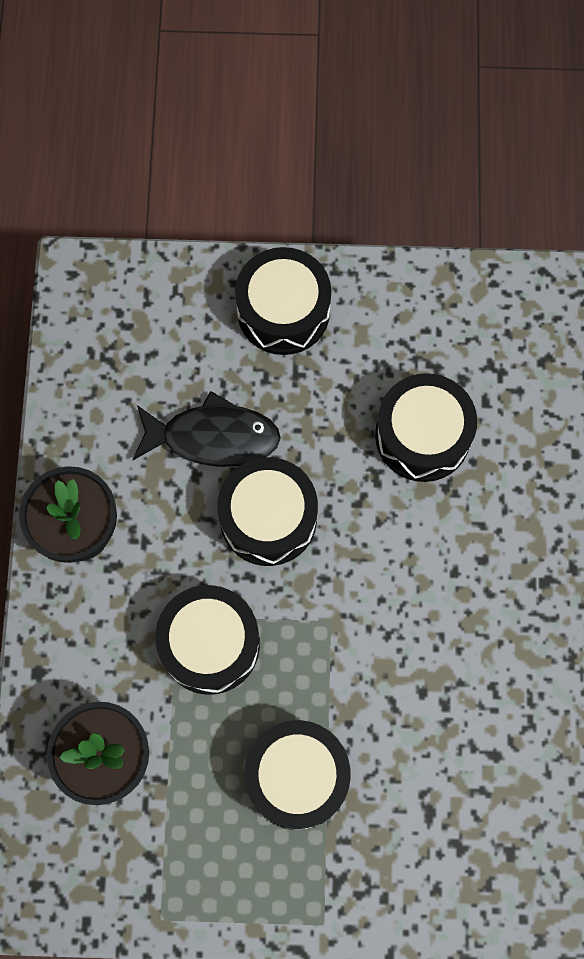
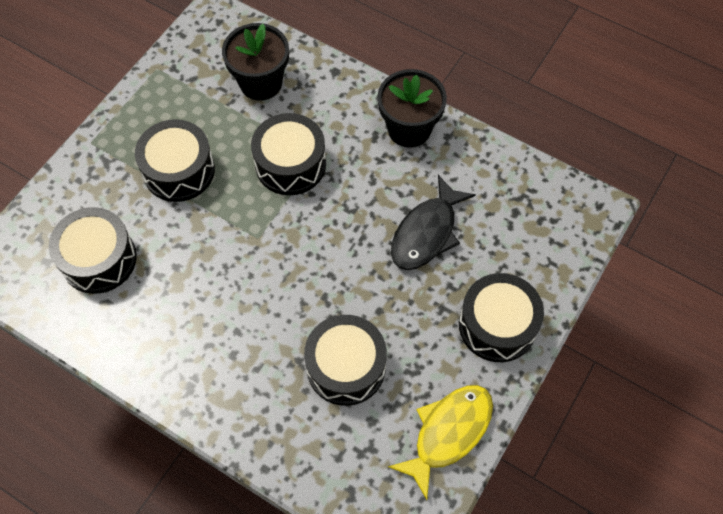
camera: 120 degrees right, 10 degrees down
black drum [217,457,318,566] -> black drum moved to [49,207,137,294]
none -> yellow fish [388,385,493,500]

